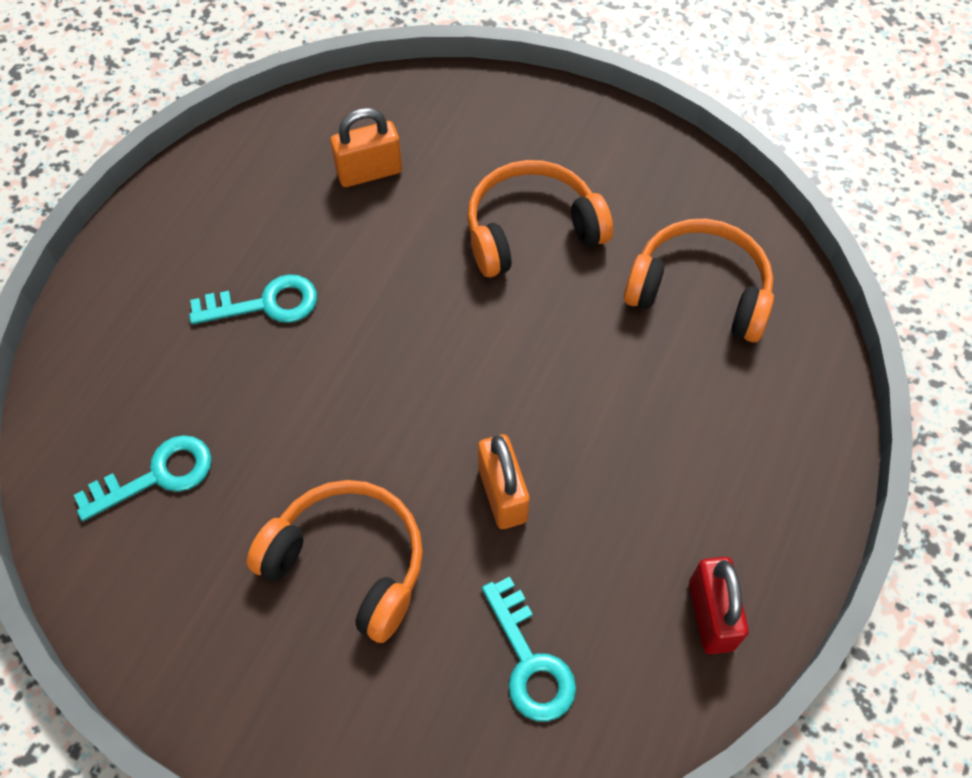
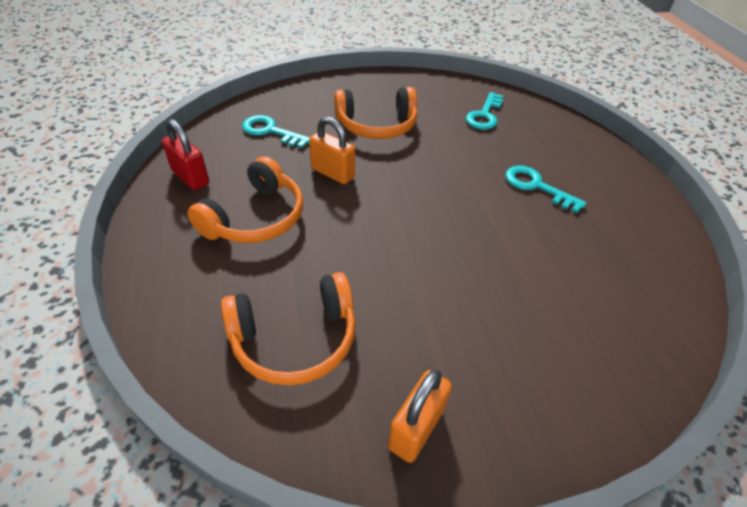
camera: 140 degrees right, 15 degrees down
turquoise key [189,274,317,324] -> turquoise key turned 90 degrees clockwise [505,166,587,213]
orange padlock [330,108,402,187] -> orange padlock moved to [388,370,452,463]
orange headphones [467,160,613,277] -> orange headphones moved to [187,156,303,243]

